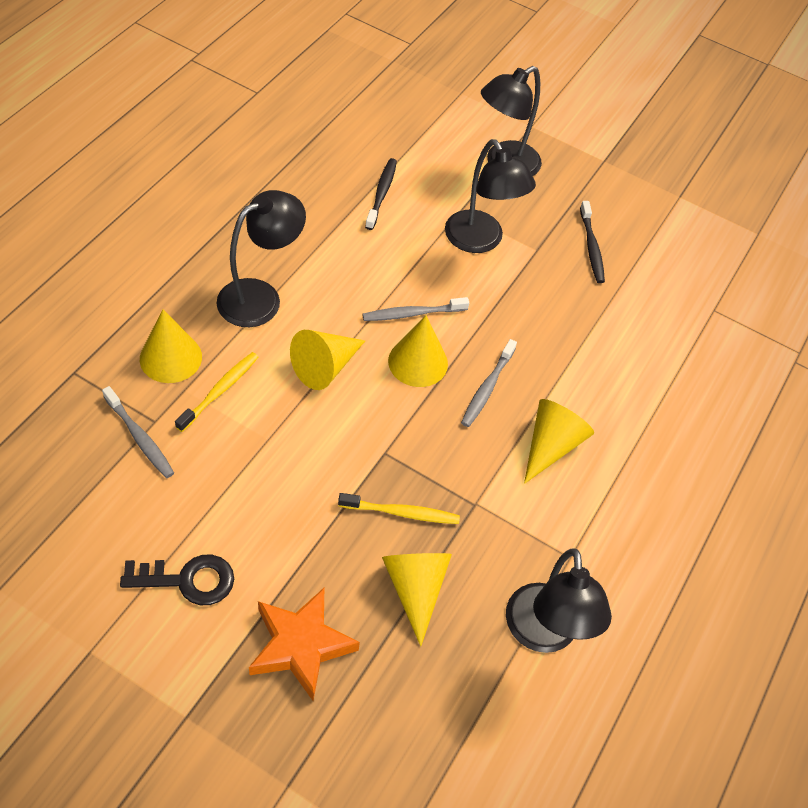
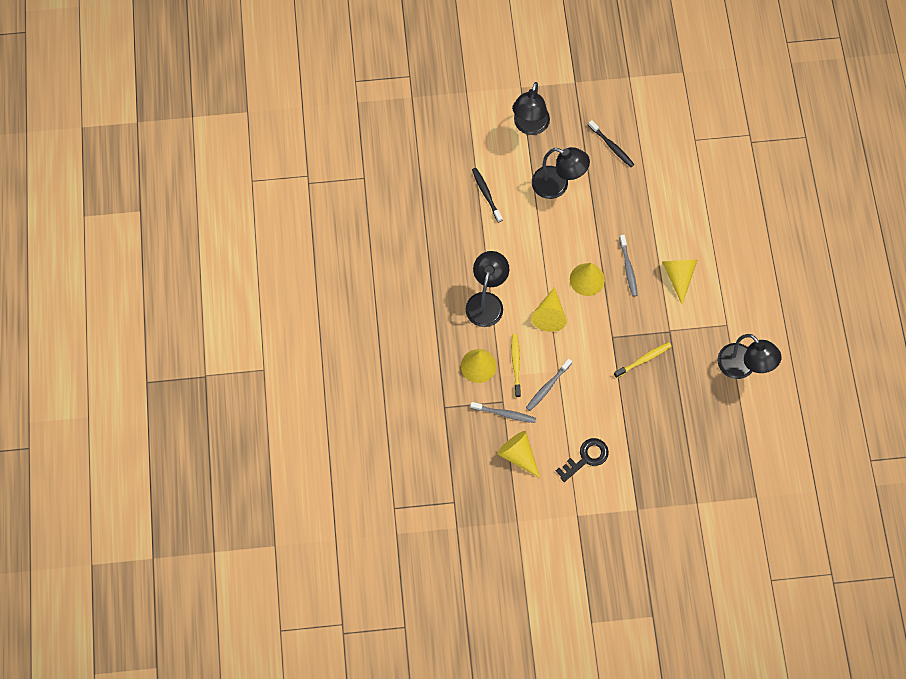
camera: 30 degrees left, 15 degrees up
orange star [249,588,360,701] -> none
grey toothbrush [362,297,469,321] -> grey toothbrush moved to [526,359,572,411]
yellow cone [382,553,452,647] -> yellow cone moved to [497,431,540,478]

